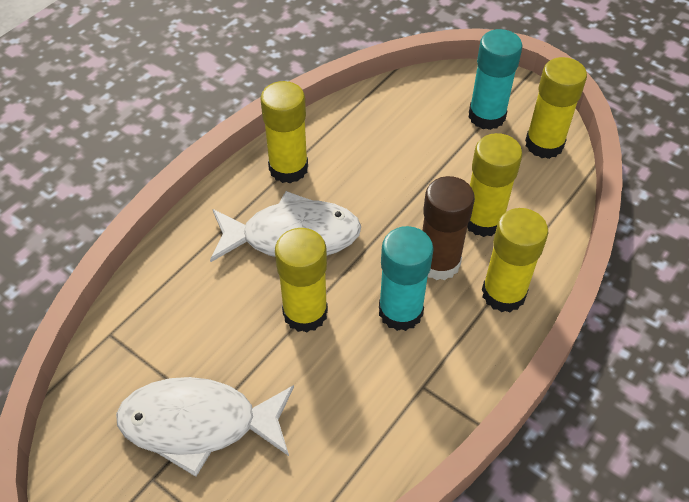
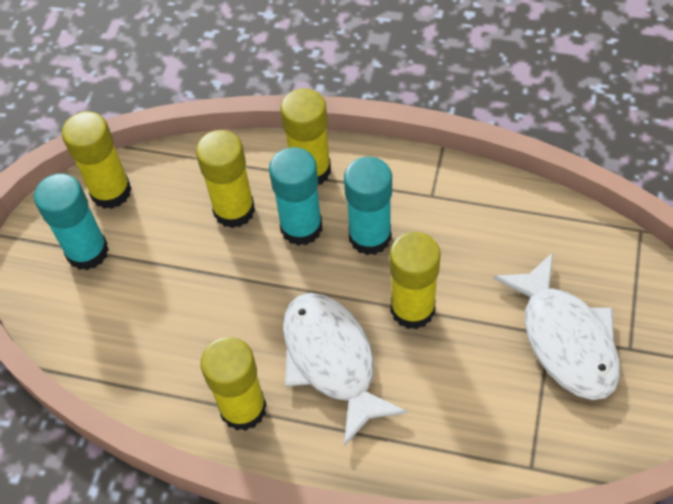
camera: 110 degrees left, 5 degrees up
brown glue stick [422,176,475,280] -> turquoise glue stick [269,147,322,246]

